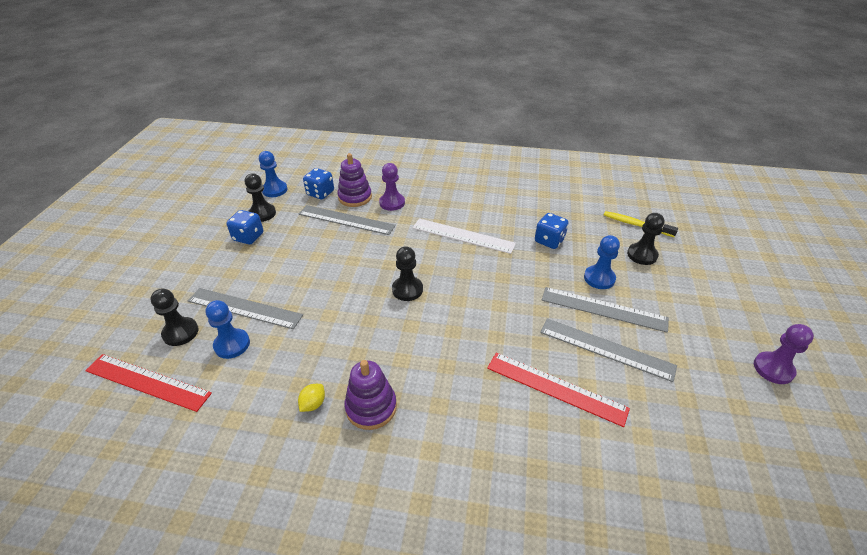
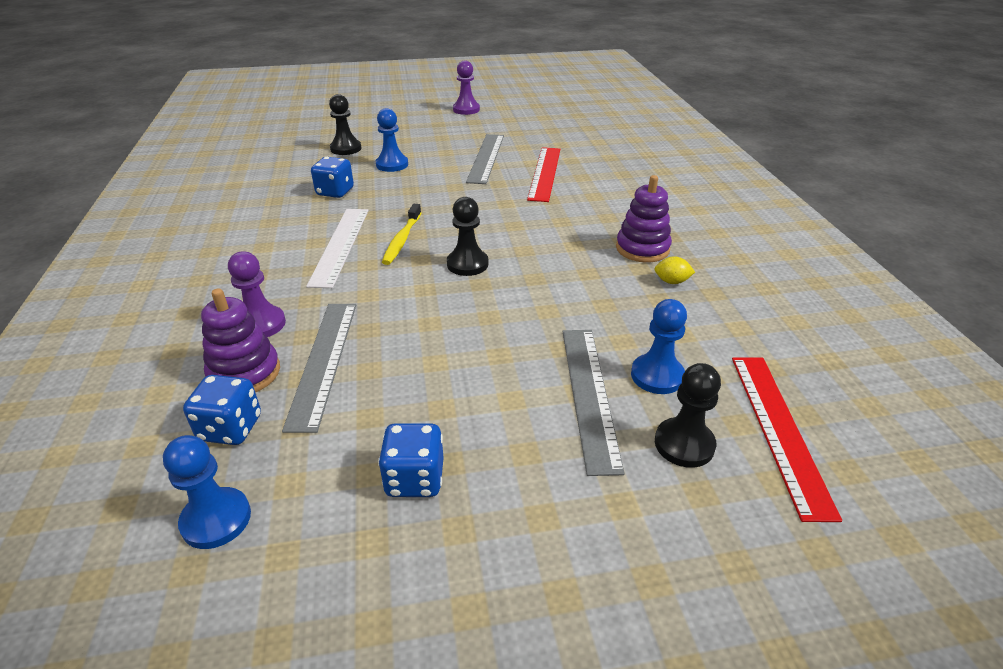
camera: 110 degrees left, 5 degrees down
black pawn [245,173,276,222] -> none
grey ruler [542,287,669,333] -> none
yellow toothbrush [604,211,678,237] -> yellow toothbrush moved to [382,204,421,265]

